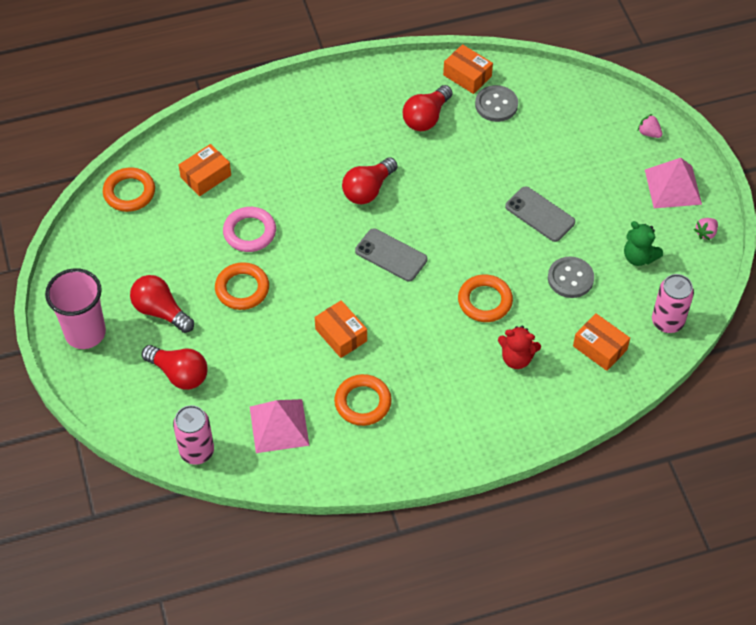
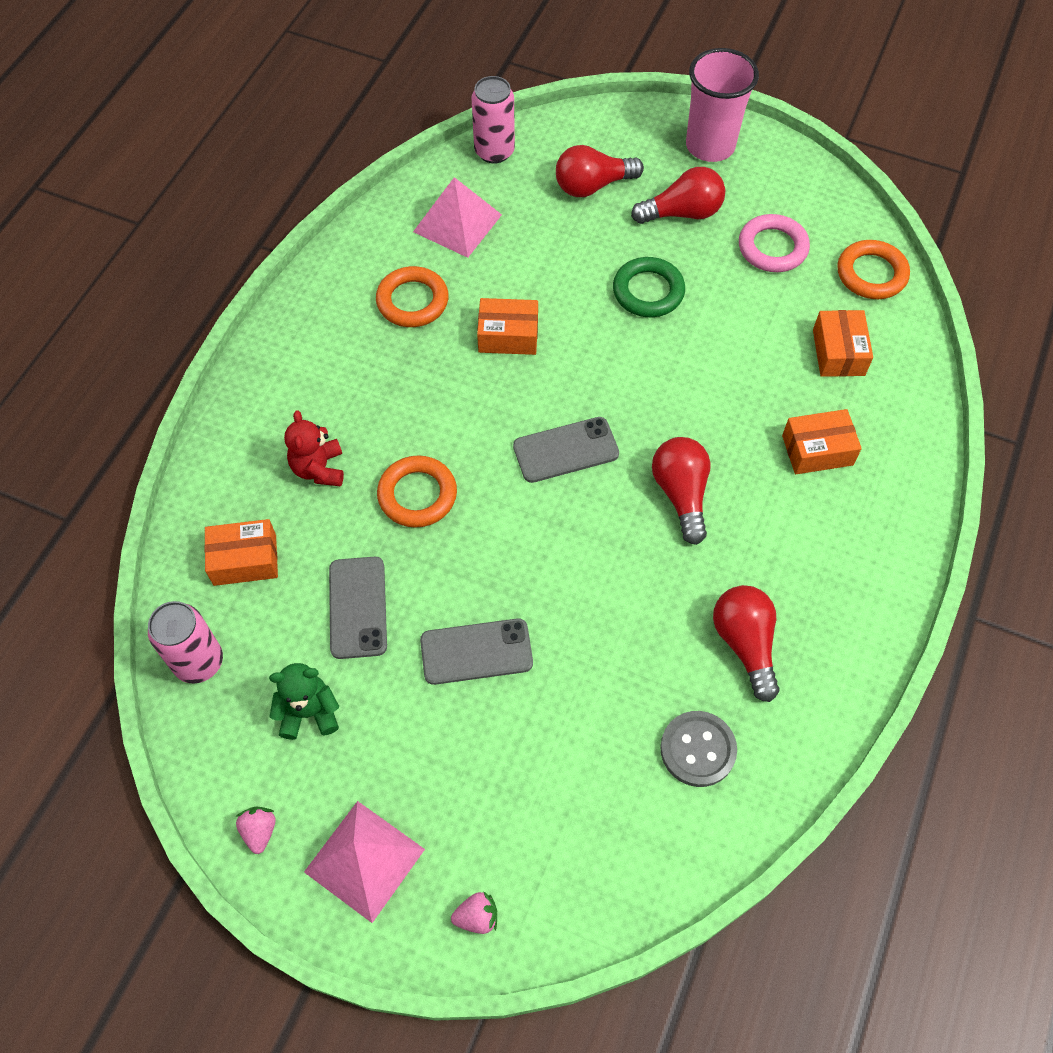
camera: 130 degrees right, 5 degrees up
orange ring [215,262,269,310] -> green ring [613,257,685,317]
pink ring [223,207,276,252] -> pink ring moved to [739,214,810,272]
orange box [443,44,493,94] -> orange box moved to [782,409,862,474]
red teddy bear [498,325,541,369] -> red teddy bear turned 60 degrees counterclockwise [284,410,344,486]
grey button [548,257,594,298] -> grey phone [329,557,387,659]

